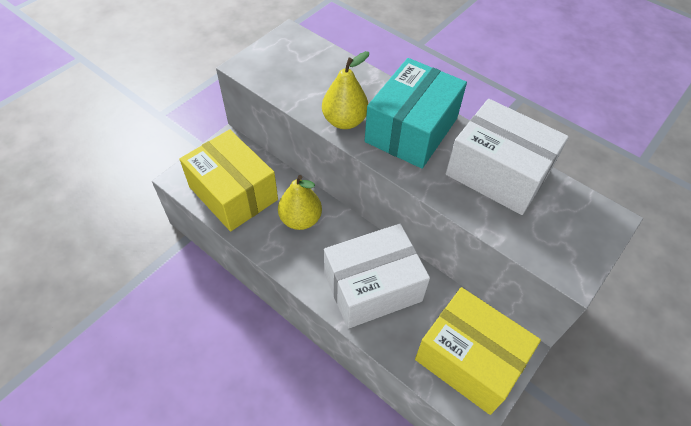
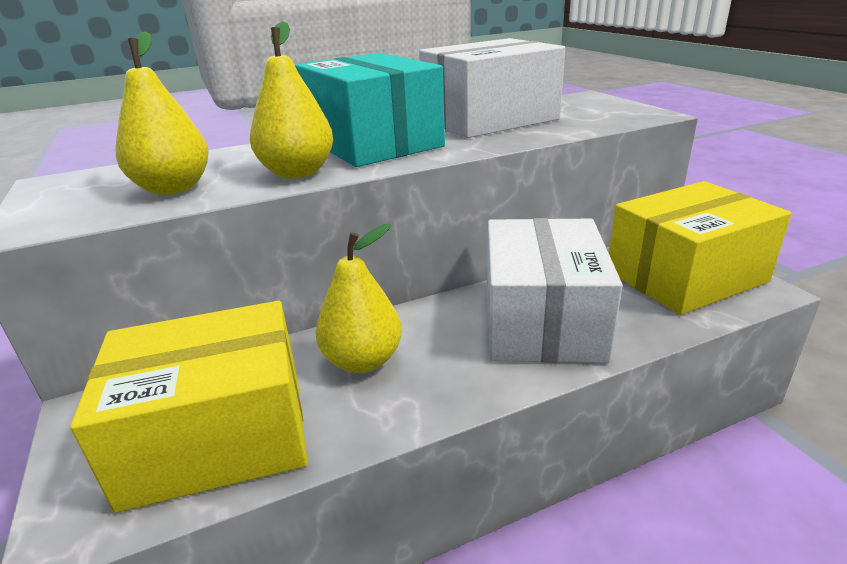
camera: 60 degrees left, 25 degrees down
none -> yellow pear [116,32,209,195]

